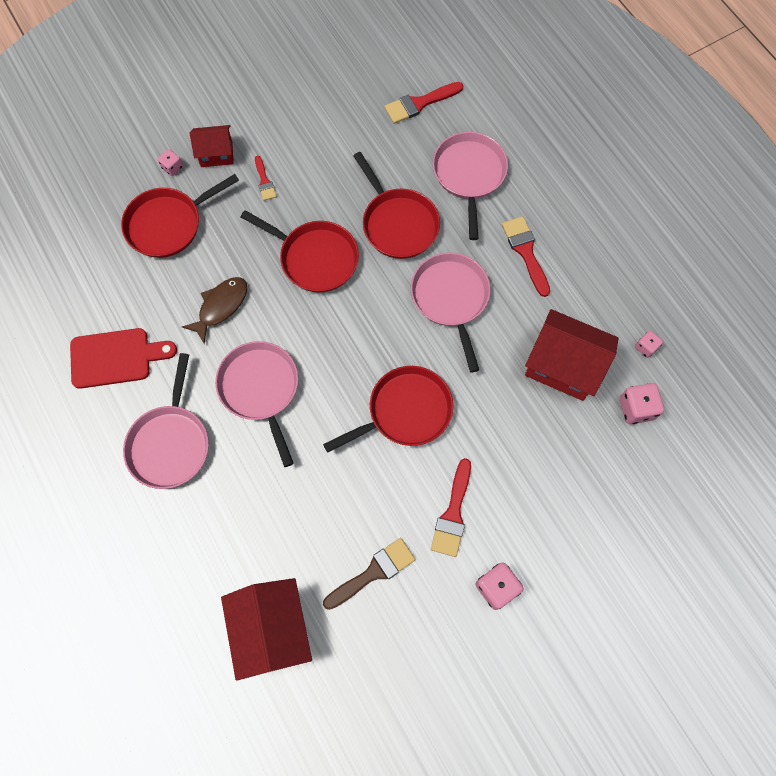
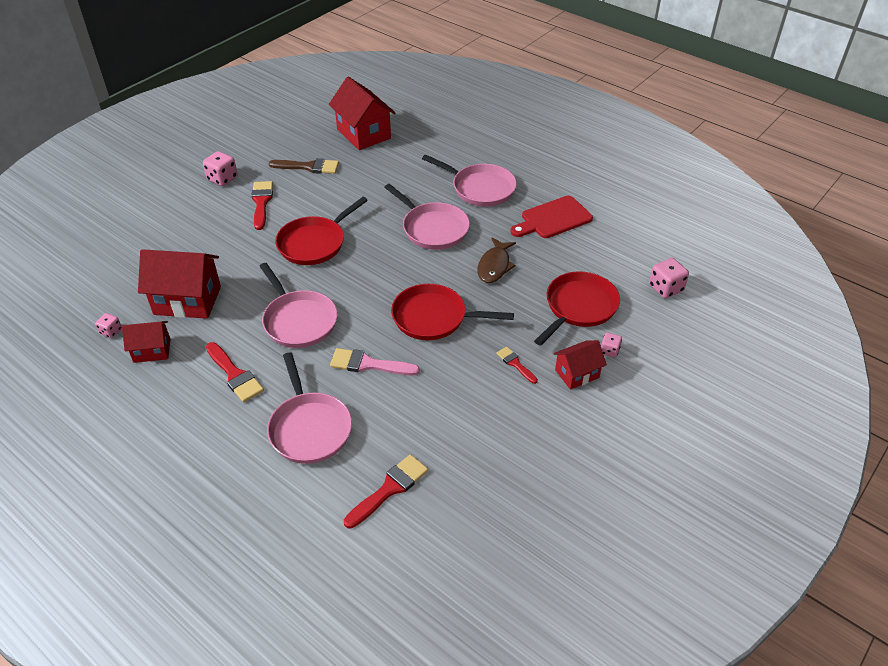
camera: 160 degrees right, 25 degrees down
pink pan [123,353,209,489] -> pink pan turned 135 degrees clockwise [422,155,517,207]
brown brush [323,538,415,610] -> brown brush turned 120 degrees counterclockwise [269,158,339,174]
red pan [353,152,440,259] -> pink brush [330,348,420,375]
pink dice [620,383,664,424] -> pink dice moved to [649,258,689,298]
none -> red house [122,321,170,363]

